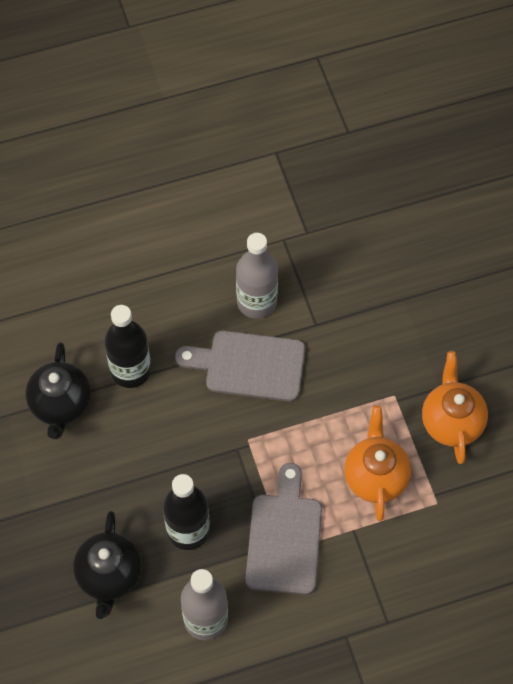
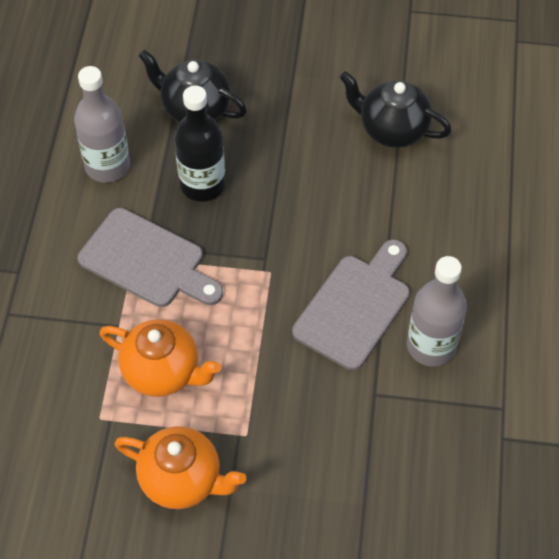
camera: 115 degrees right, 5 degrees down
black bottle [104,305,151,388] -> none

